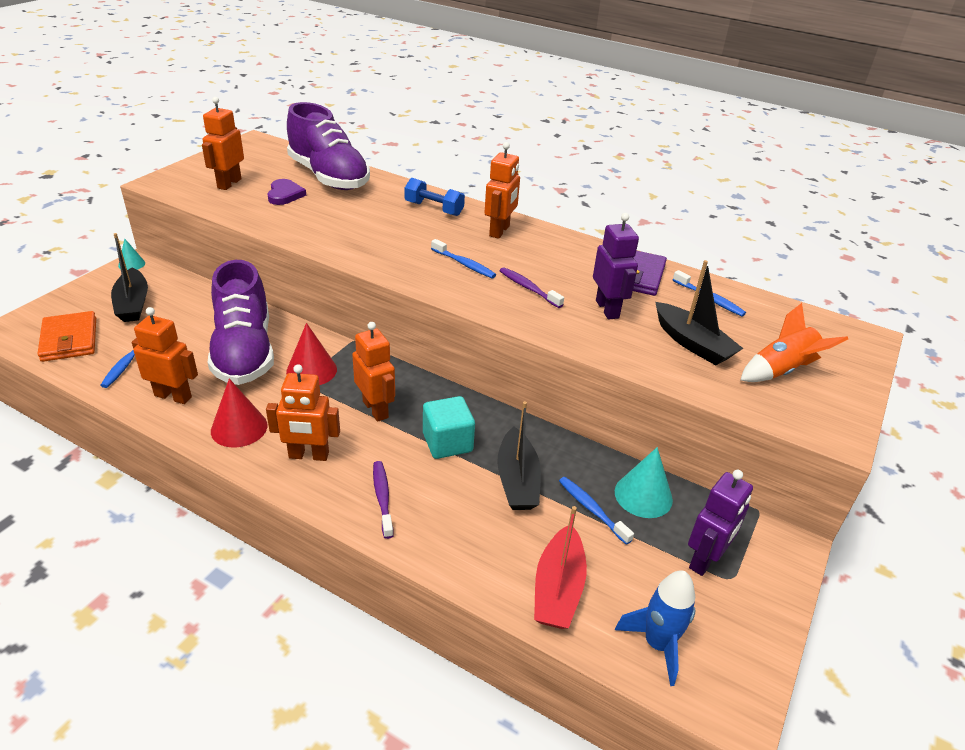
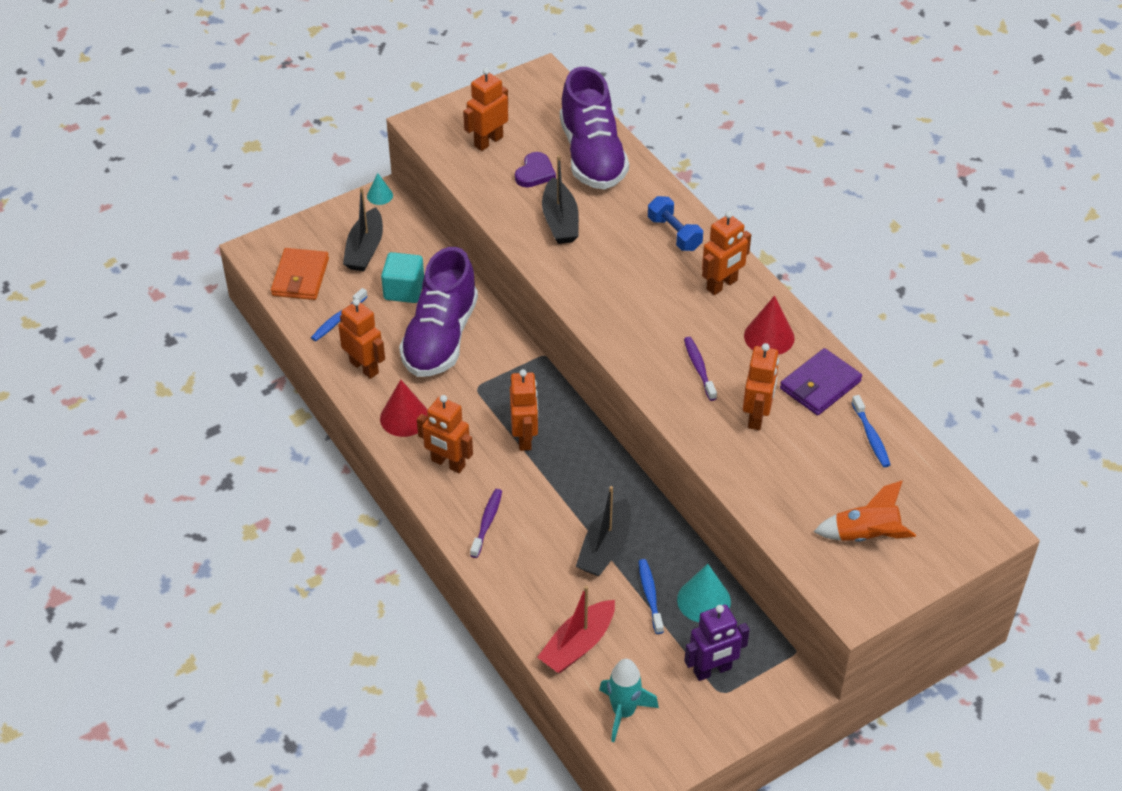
camera: 30 degrees right, 10 degrees up
red cone [286,323,337,385] -> red cone moved to [744,296,794,355]
turquoise cube [423,396,475,459] -> turquoise cube moved to [381,252,424,303]
blue toothbrush [431,239,496,278] -> none
purple robot [593,213,639,319] -> orange robot [743,343,779,430]
blue rocket [615,570,695,686] -> turquoise rocket [599,659,659,742]
black boat [655,260,744,365] -> black boat moved to [542,155,579,244]

